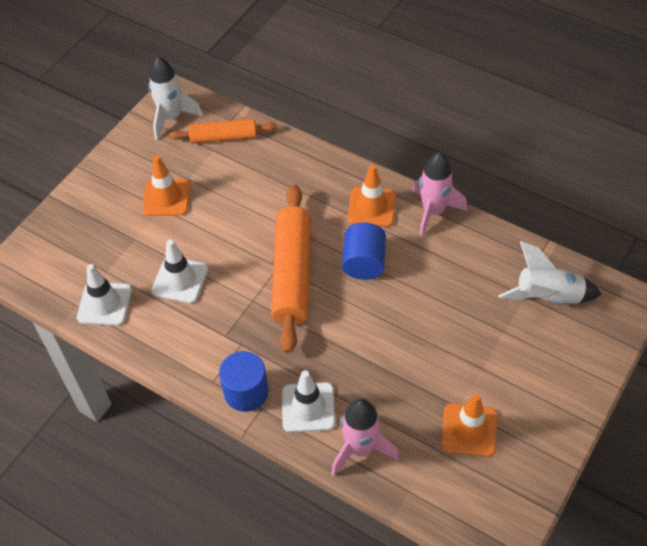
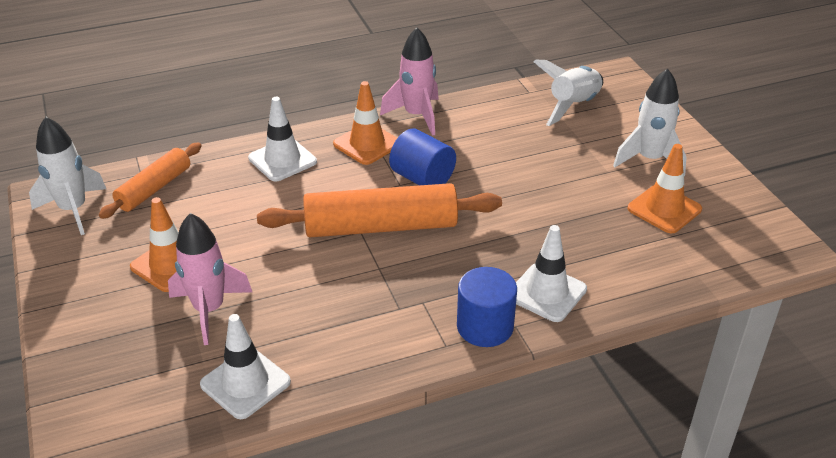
camera: 55 degrees left, 15 degrees down
white traffic cone [151,240,208,303] -> white traffic cone moved to [248,97,317,181]
orange rolling pin [271,185,311,353] -> orange rolling pin turned 45 degrees counterclockwise [257,183,502,237]
pink rocket [331,399,399,476] -> pink rocket moved to [168,213,252,345]
none -> white rocket [613,68,687,176]

